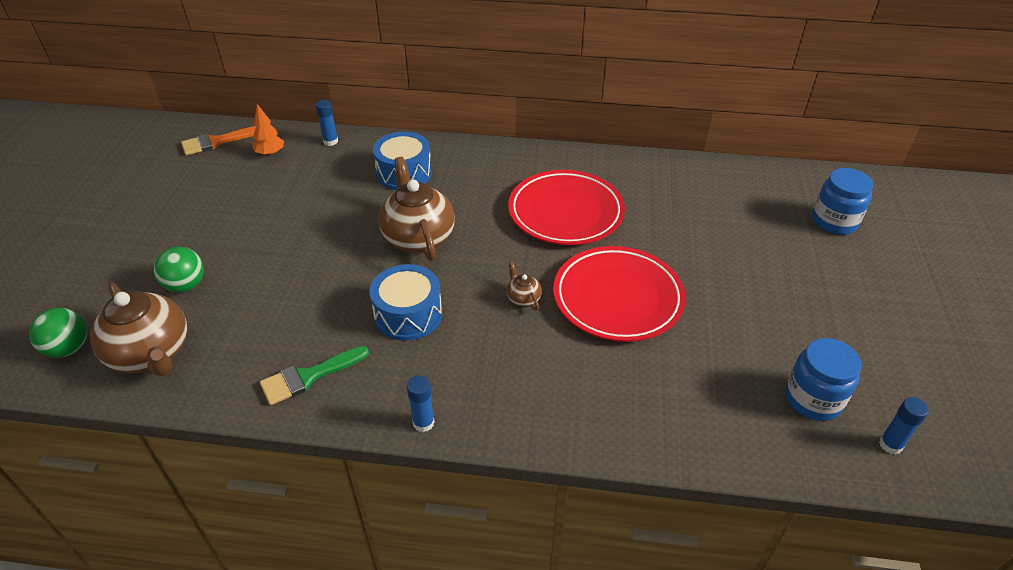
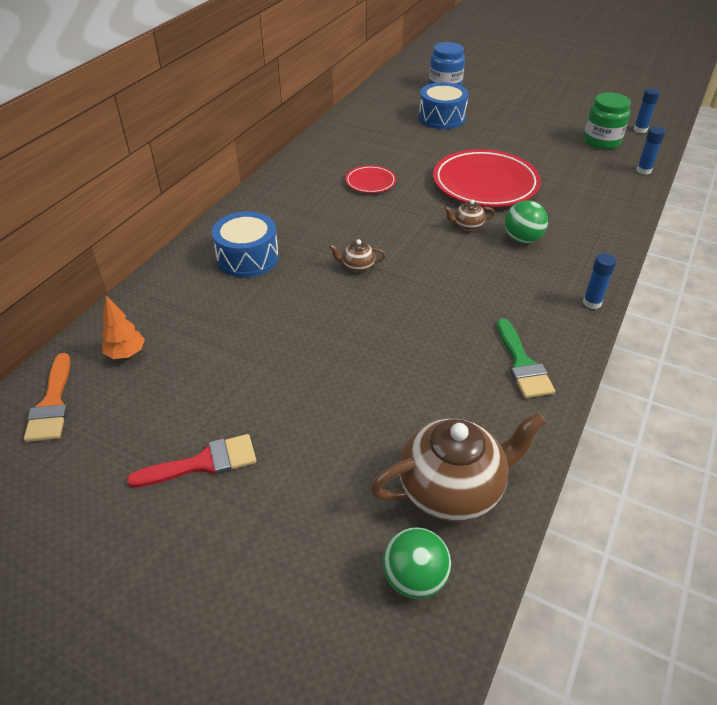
camera: 70 degrees left, 0 degrees up
green ball [154,247,204,292] -> green ball moved to [505,200,548,243]
blue glue stick [316,100,338,146] -> blue glue stick moved to [637,127,665,174]
blue drum [370,264,442,341] -> blue drum moved to [419,82,469,129]
brown teapot [378,157,455,261] -> brown teapot [329,239,386,272], size x0.44
red plate [508,170,625,245] -> red plate [345,165,396,193], size x0.48
blue jar [785,338,862,421] -> green jar [583,93,631,149]
none -> red brush [127,434,256,488]

